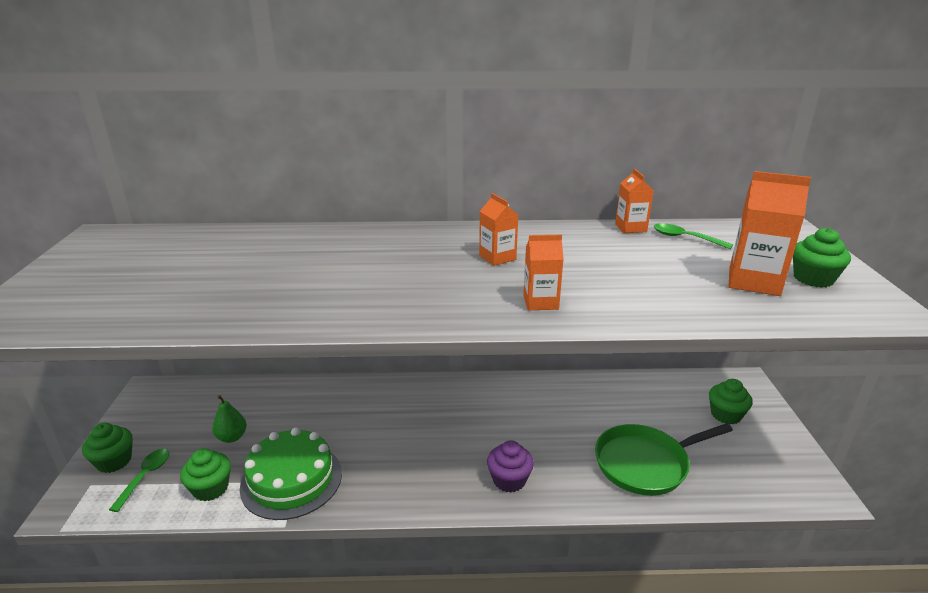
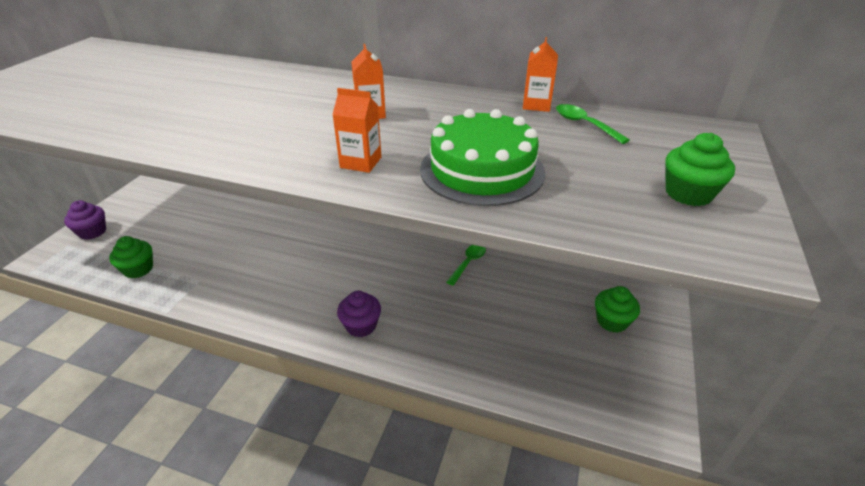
camera: 20 degrees right, 10 degrees up
green cupcake [82,423,133,473] -> purple cupcake [64,200,106,240]
green spoon [109,449,169,512] -> green spoon moved to [447,245,486,286]
green pear [212,395,247,443] -> none
green cake [240,428,342,520] -> green cake moved to [420,109,545,206]
green pan [595,423,733,496] -> none
orange carton [729,171,811,296] -> none

